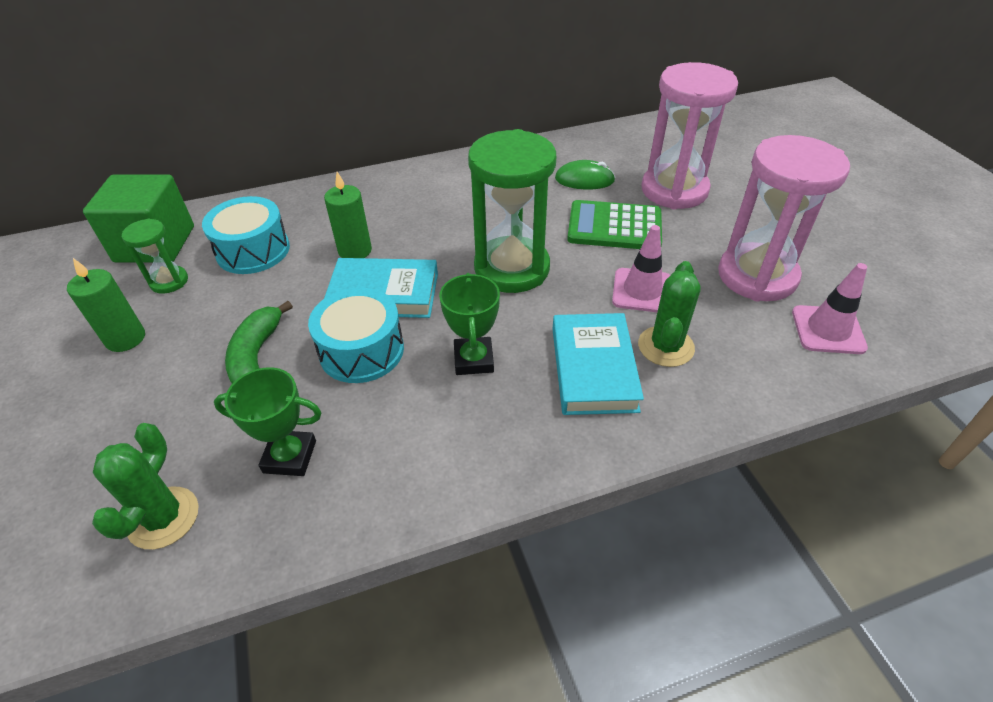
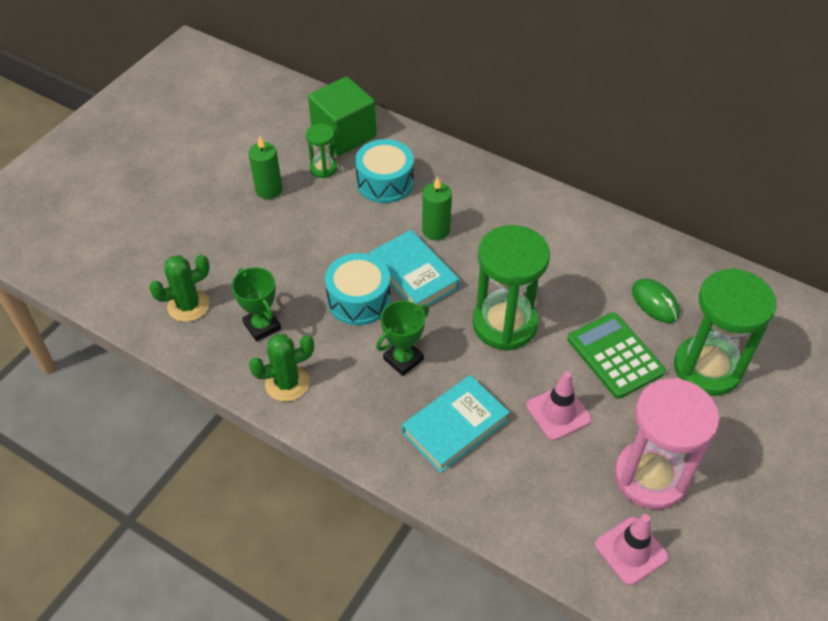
camera: 50 degrees right, 5 degrees up
green banana [225,301,293,384] -> none
green cactus [638,261,701,367] -> green cactus moved to [249,334,314,402]
pink hourglass [641,62,738,209] -> green hourglass [674,268,776,396]

